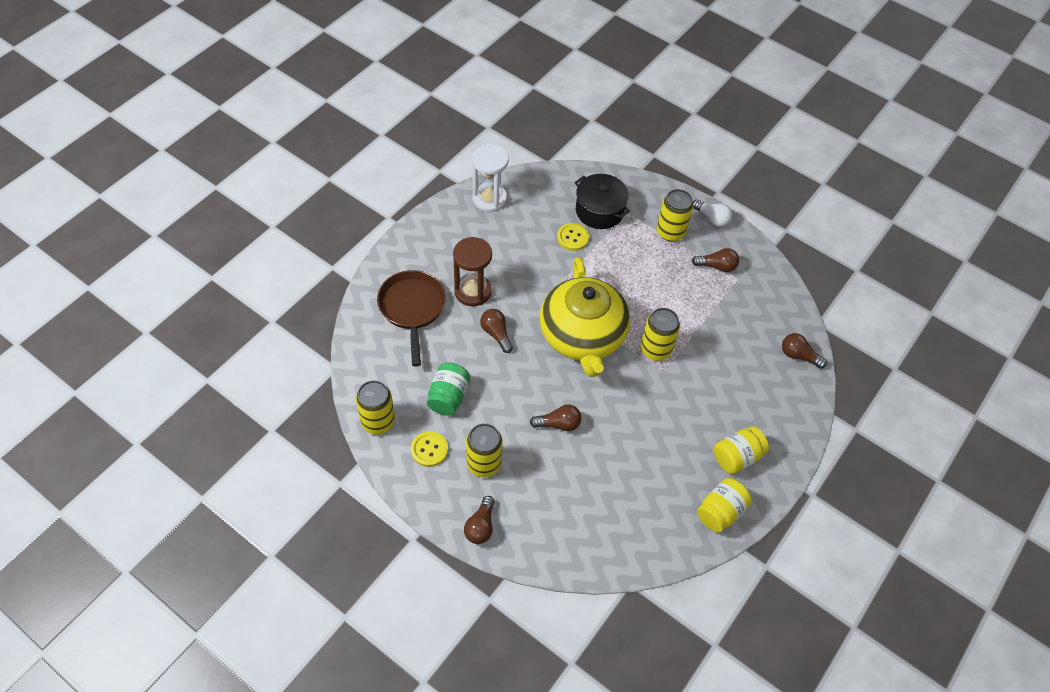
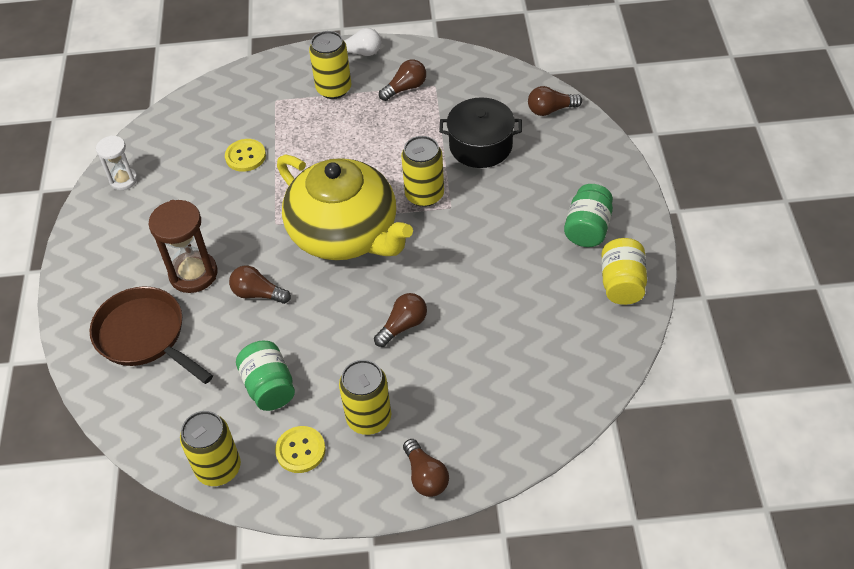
camera: 35 degrees left, 5 degrees down
white hourglass [472,144,509,212] -> white hourglass [96,136,137,190], size x0.62
black pot [575,174,630,229] -> black pot moved to [439,97,522,168]
yellow jar [714,426,769,474] -> green jar [564,184,613,247]

